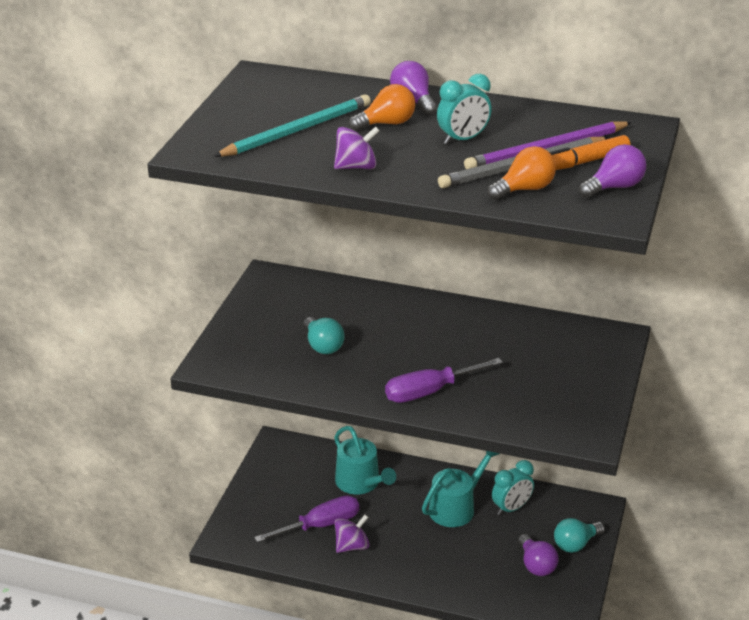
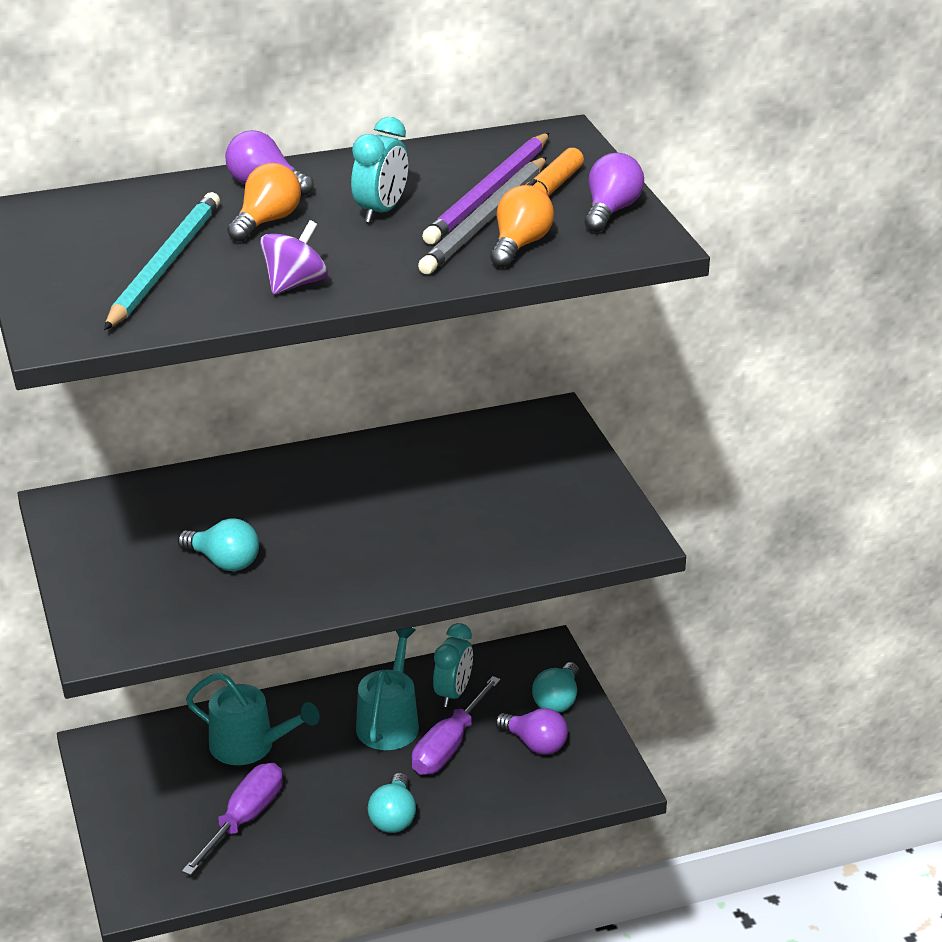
camera: 35 degrees left, 0 degrees up
purple spinning top [335,515,370,553] -> none
purple screwdriver [385,358,503,403] -> purple screwdriver moved to [412,676,501,775]
none -> turquoise light bulb [367,773,416,833]

